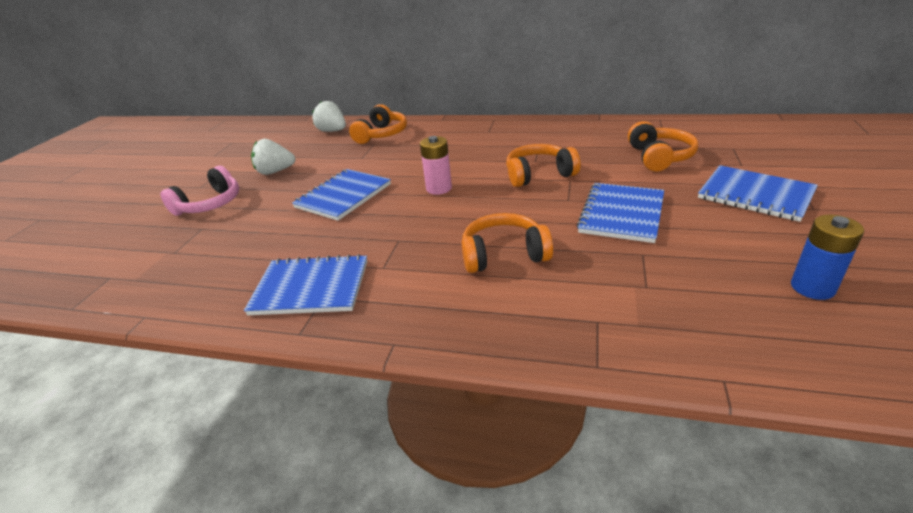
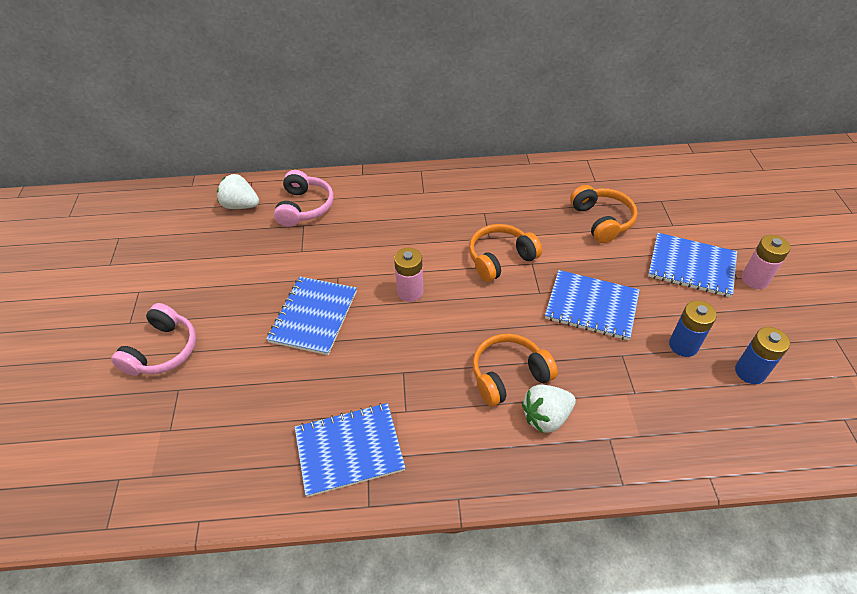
camera: 20 degrees left, 15 degrees up
white strawberry [251,139,296,175] -> white strawberry moved to [522,384,576,433]
orange headphones [349,104,407,144] -> pink headphones [274,170,334,227]
blue notebook [577,183,664,243] -> blue notebook turned 75 degrees counterclockwise [545,270,640,340]
none -> blue battery [669,300,717,357]
none -> pink battery [742,235,790,289]

